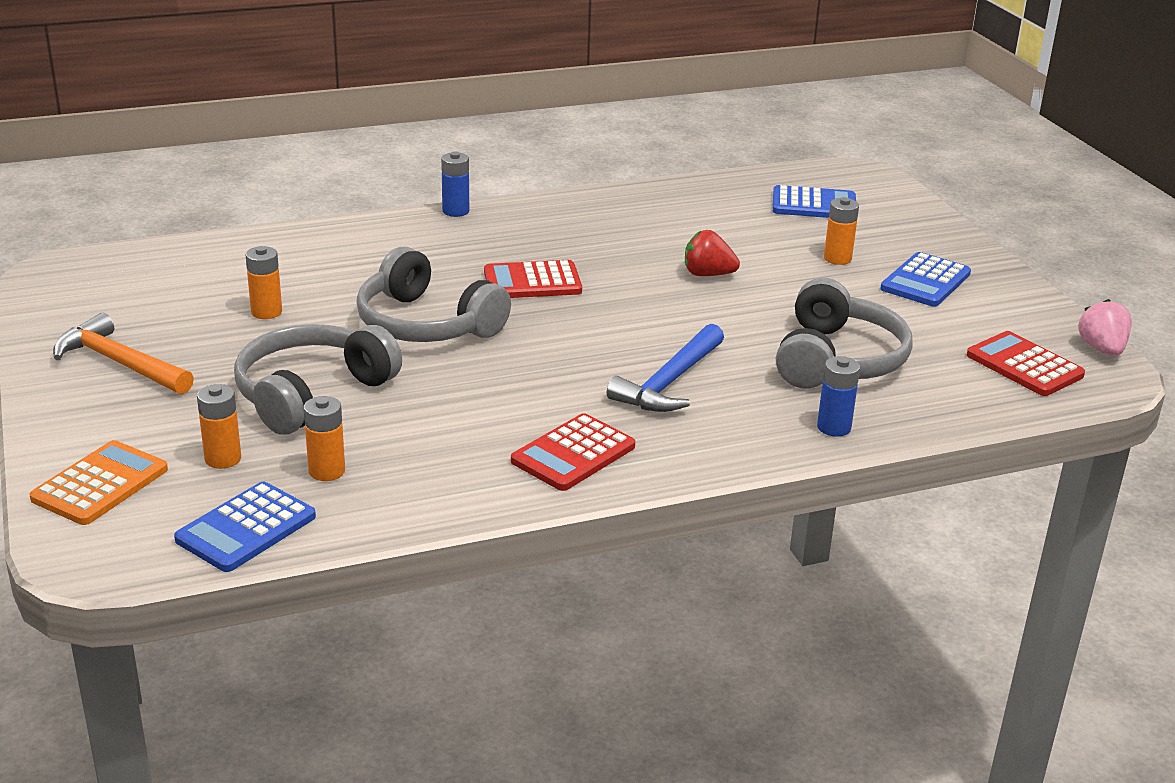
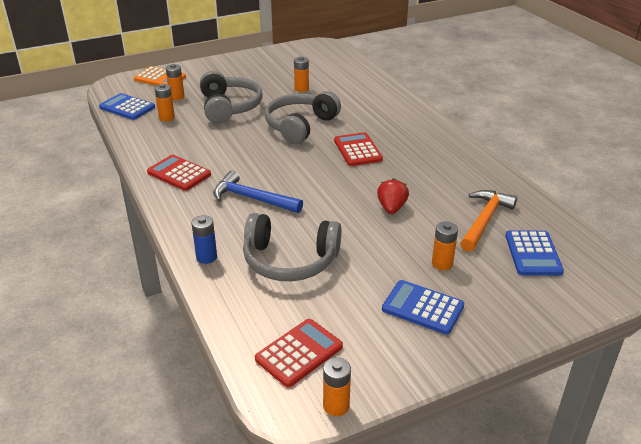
camera: 85 degrees right, 5 degrees up
orange hammer [53,313,194,394] -> orange hammer moved to [460,190,517,252]
grey headphones [234,324,402,435] -> grey headphones turned 45 degrees clockwise [200,71,262,124]
blue battery [441,152,469,217] -> none
pink strawberry [1078,299,1132,356] -> orange battery [323,357,351,416]

